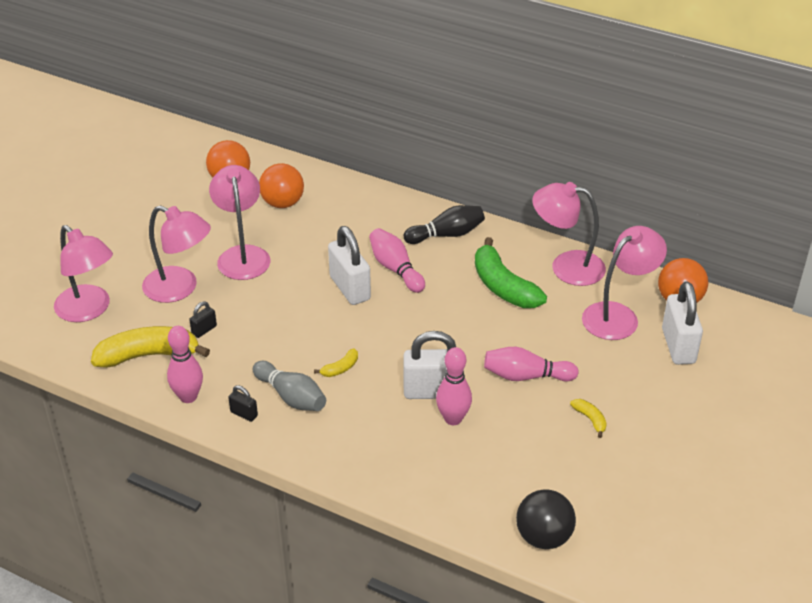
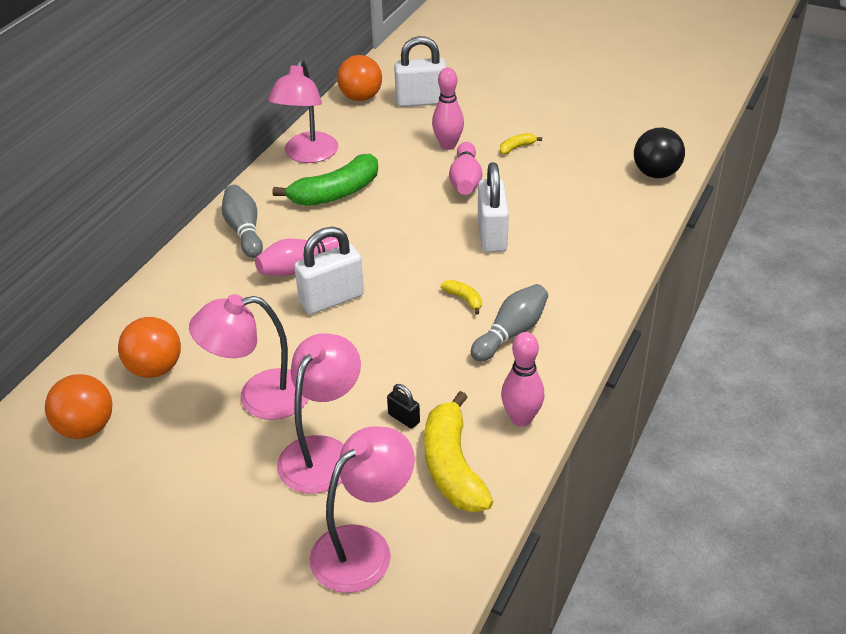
camera: 90 degrees left, 0 degrees up
black padlock [228,385,258,422] -> none
black bowling pin [404,205,485,244] -> grey bowling pin [222,185,263,258]
pink bowling pin [436,347,472,425] -> pink bowling pin moved to [432,67,464,150]
pink lamp [582,226,667,340] -> none

